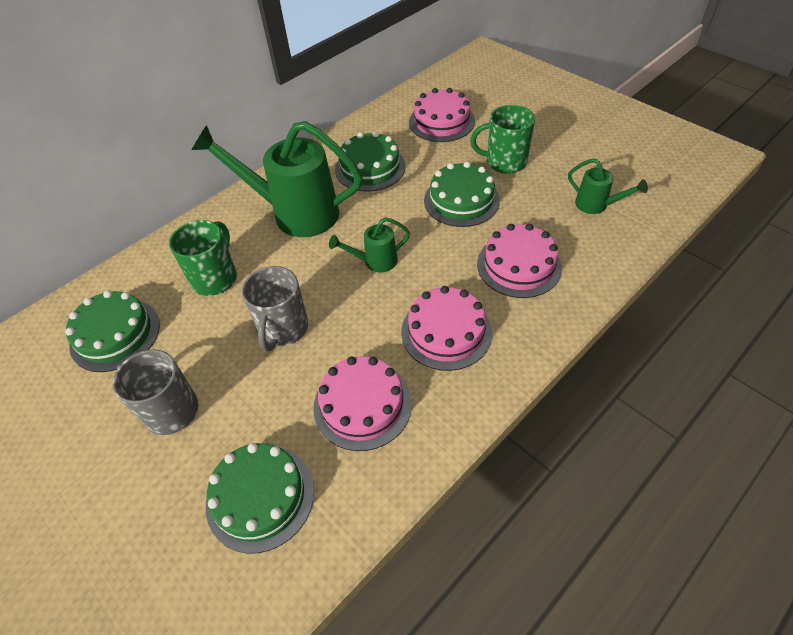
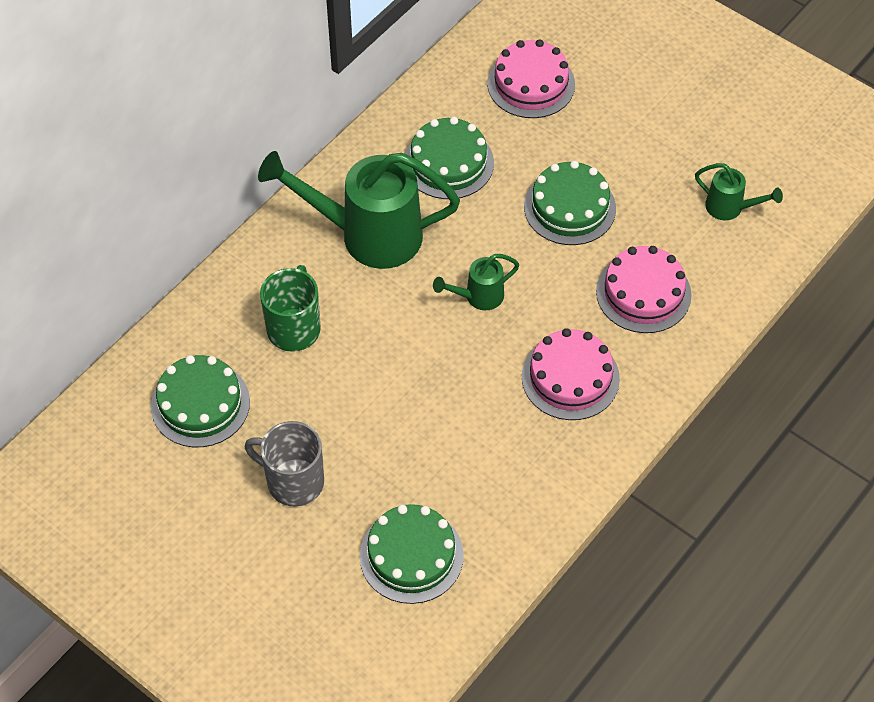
camera: 10 degrees left, 5 degrees up
grey mug [242,266,308,351] -> none
pink cake [313,356,412,451] -> none
green mug [470,105,535,174] -> none

